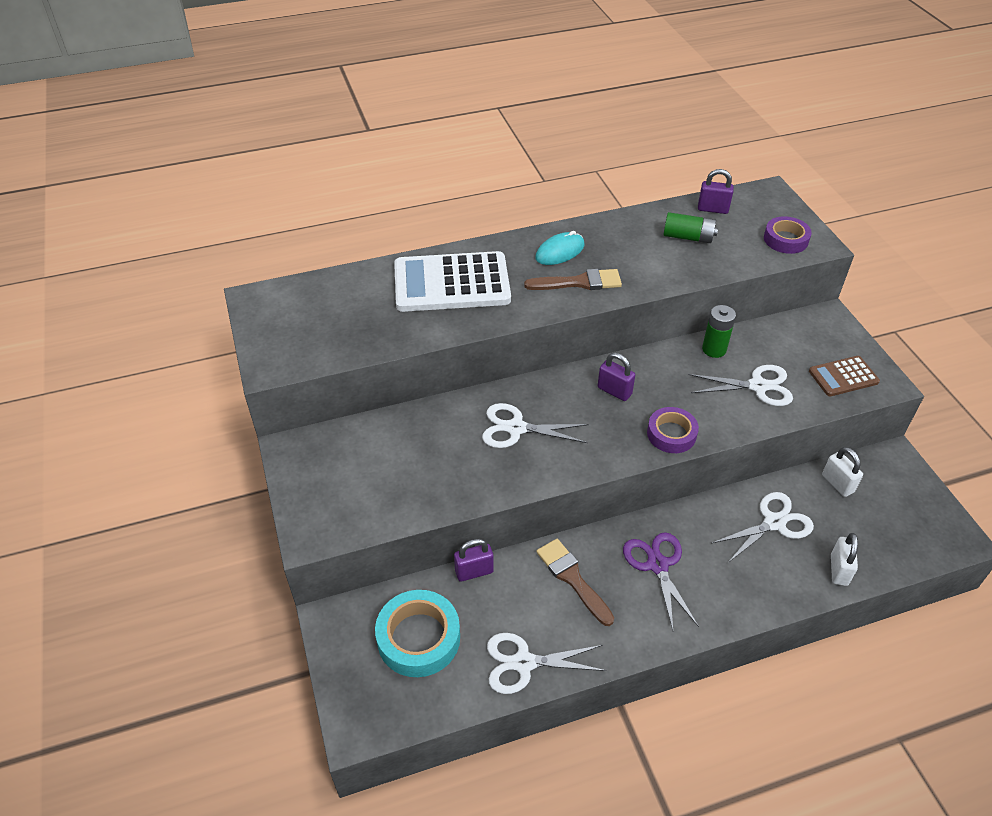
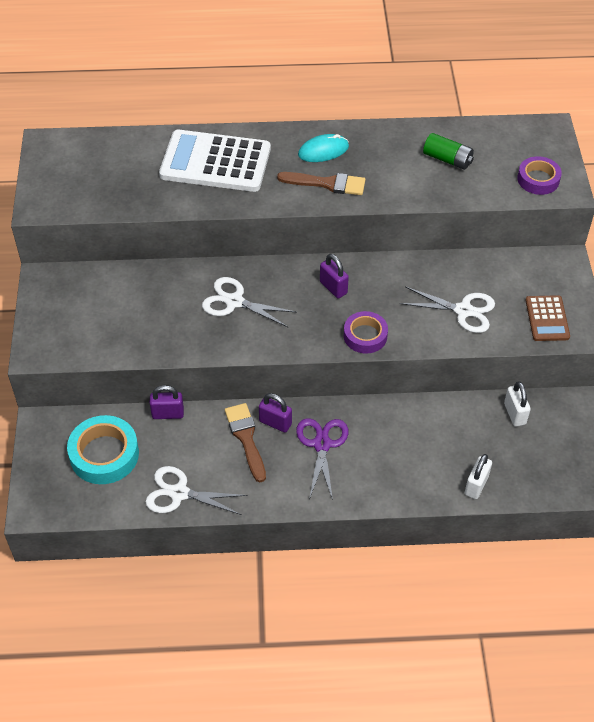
camera: 15 degrees right, 5 degrees up
purple padlock [698,169,734,214] -> purple padlock moved to [259,393,292,433]
green battery [702,305,736,358] -> none
white scissors [711,492,814,563] -> none
brown calculator [809,356,880,396] -> brown calculator turned 90 degrees counterclockwise [526,295,570,341]

